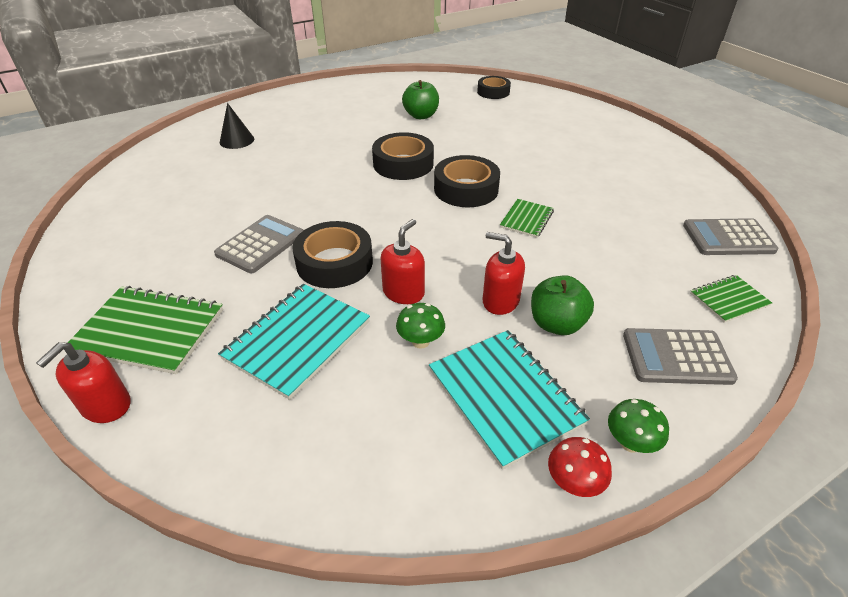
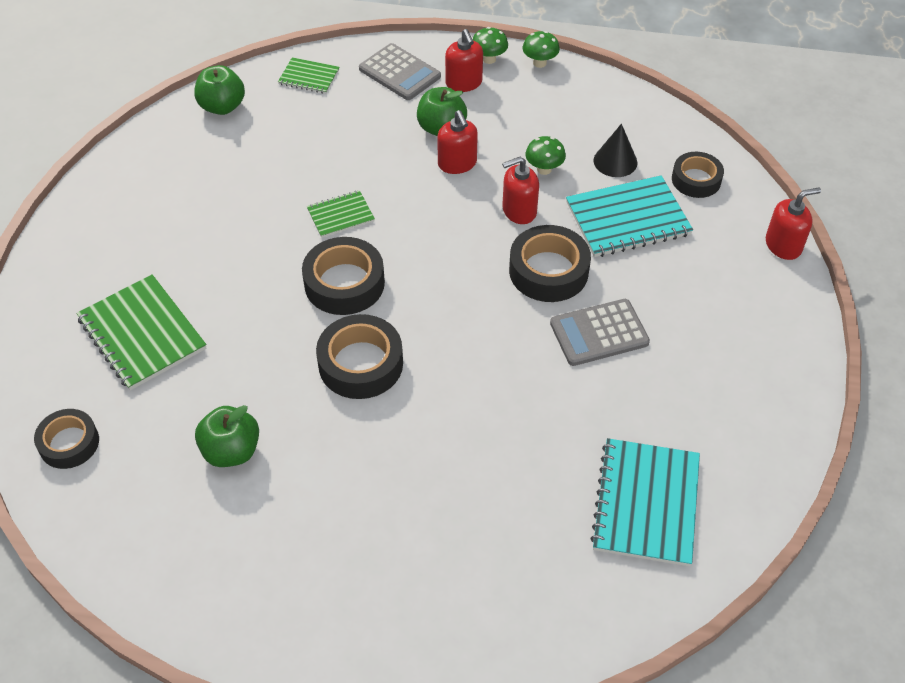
camera: 140 degrees left, 10 degrees up
green notebook [68,286,223,374] -> green notebook moved to [76,274,207,390]
black cone [220,103,254,149] -> black cone moved to [593,124,638,177]
turquoise notebook [429,330,590,470] -> turquoise notebook moved to [590,438,700,566]
red mushroom [548,437,612,497] -> green mushroom [522,31,560,68]
grey calculator [683,218,778,255] -> green apple [194,65,245,115]
none -> red soap dispenser [445,29,483,92]
none -> black tape [672,152,724,198]

